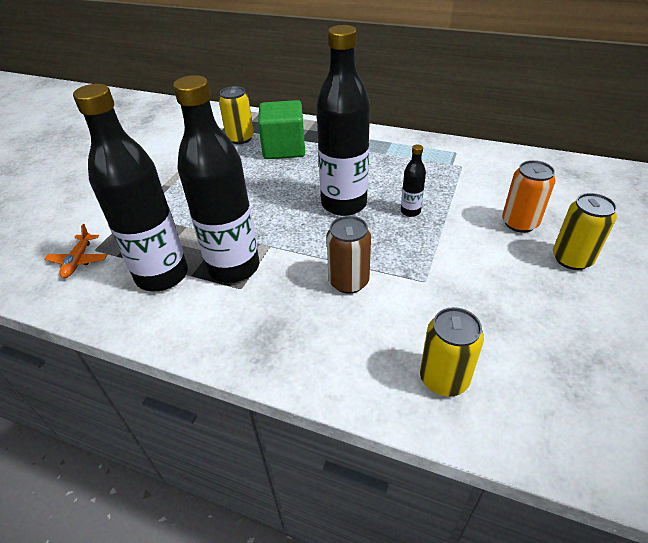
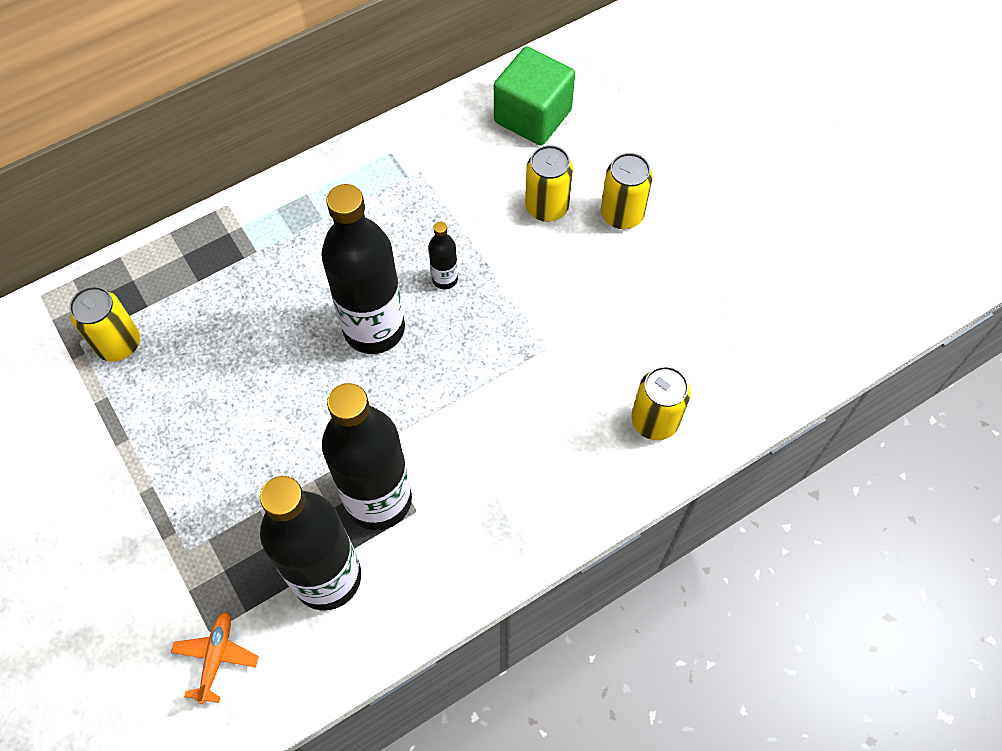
camera: 55 degrees left, 20 degrees up
orange plane [44,224,107,278] -> orange plane turned 120 degrees counterclockwise [171,612,259,704]
green cube [258,100,305,159] -> green cube moved to [494,47,575,146]
brown can [327,216,371,294] -> none
orange can [502,160,556,233] -> yellow can [525,145,573,222]

